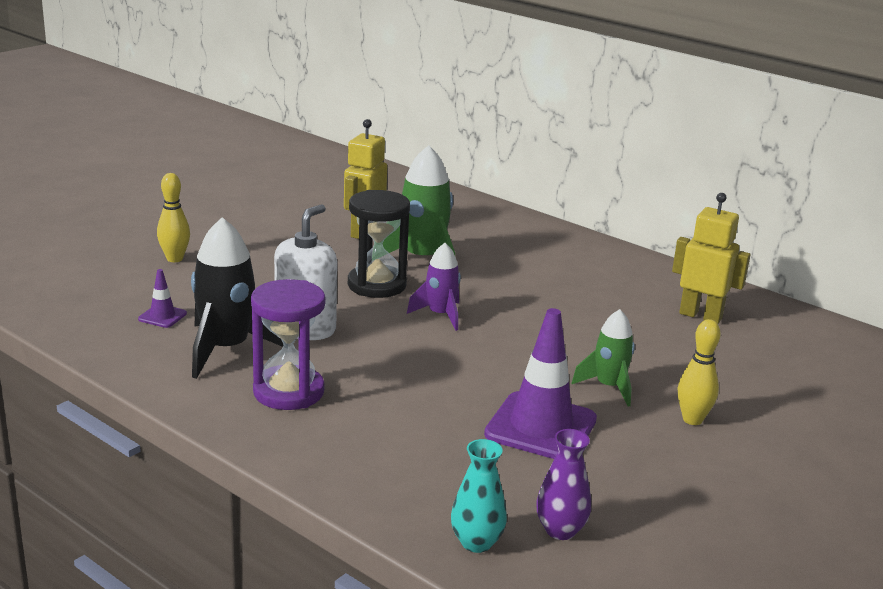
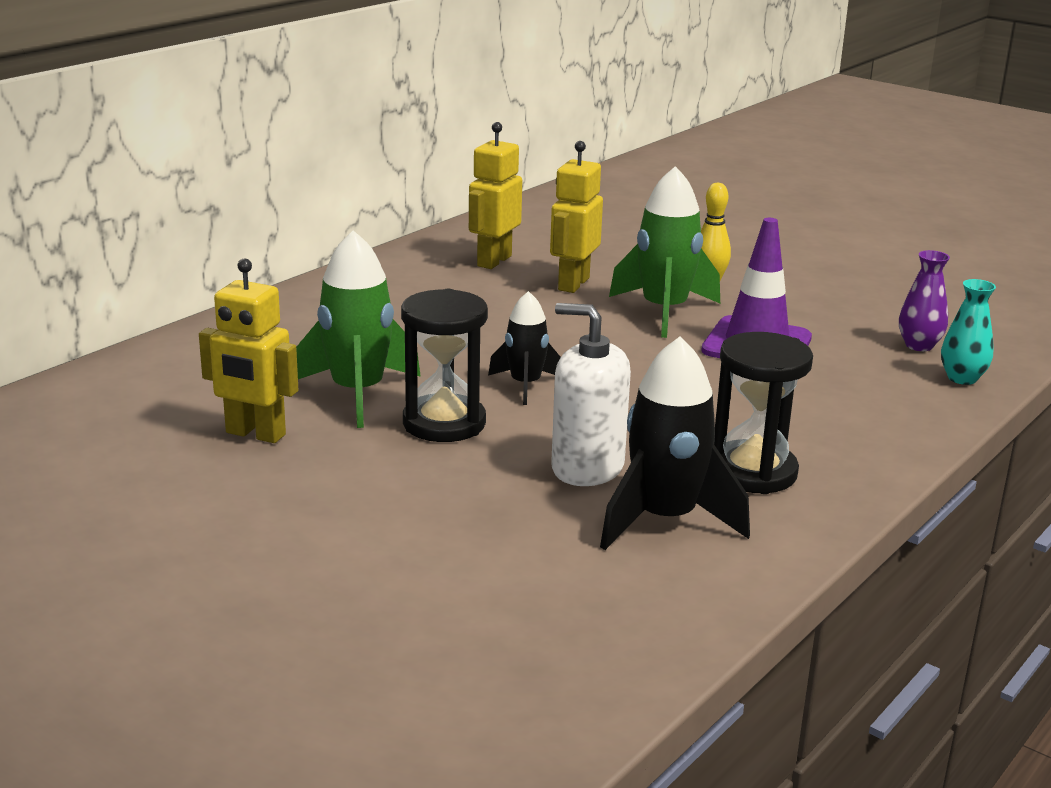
camera: 90 degrees left, 0 degrees up
purple traffic cone [138,269,187,328] -> none
yellow bowling pin [157,173,190,262] -> none
purple hourglass [251,279,325,410] -> black hourglass [714,332,813,494]
purple rocket [407,243,461,331] -> black rocket [488,291,561,405]
green rocket [572,309,635,407] -> green rocket [609,166,720,338], size x1.67
none -> yellow robot [550,141,603,293]

